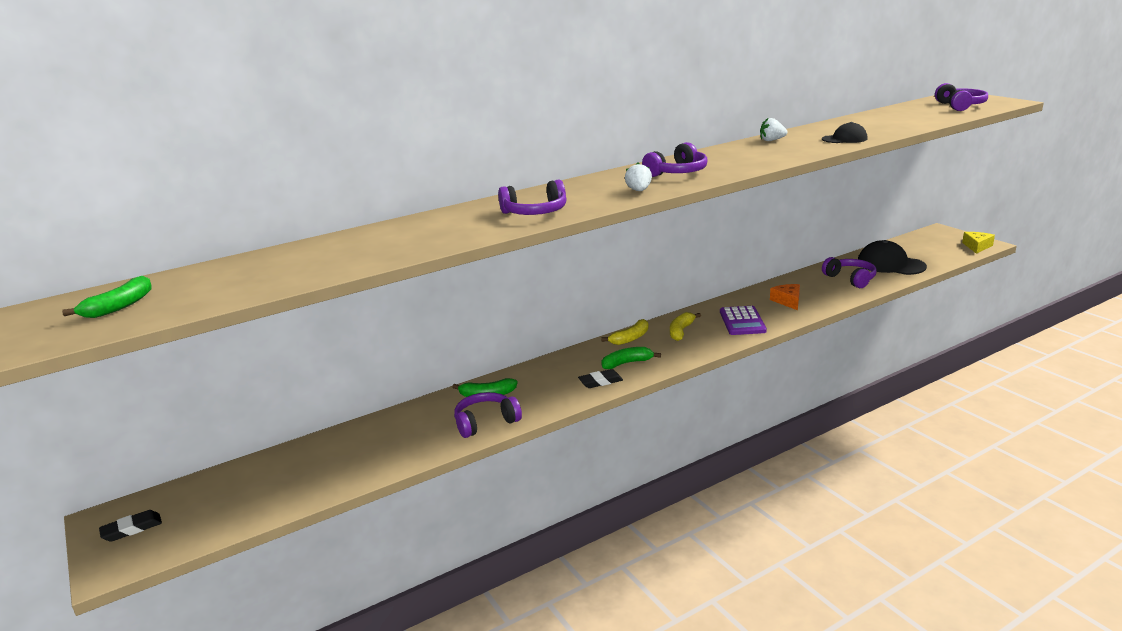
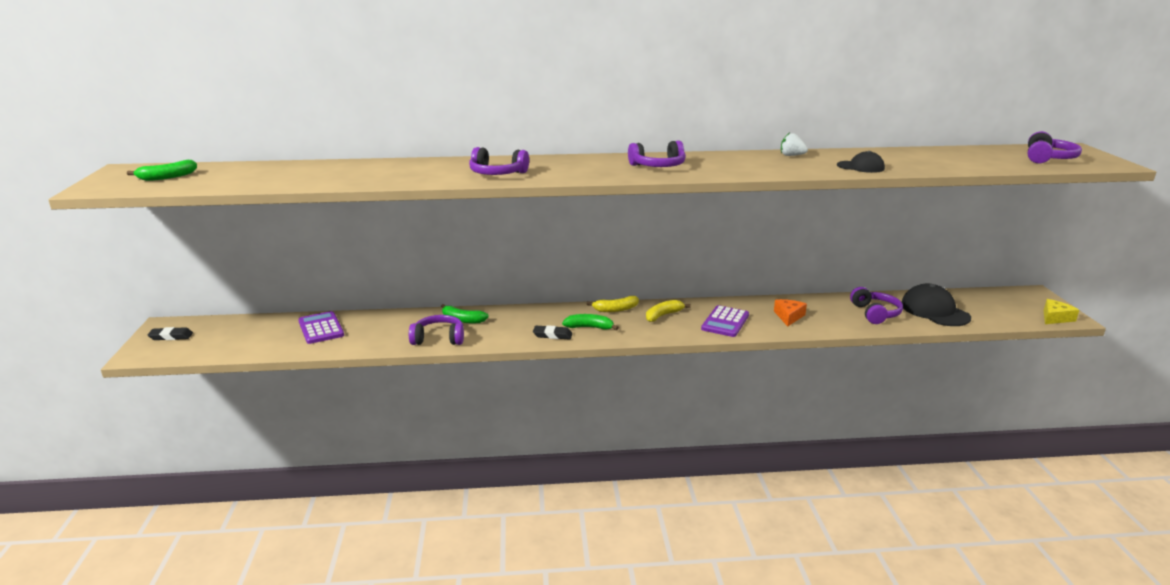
camera: 25 degrees right, 0 degrees up
white strawberry [625,163,652,191] -> none
none -> purple calculator [298,311,344,344]

